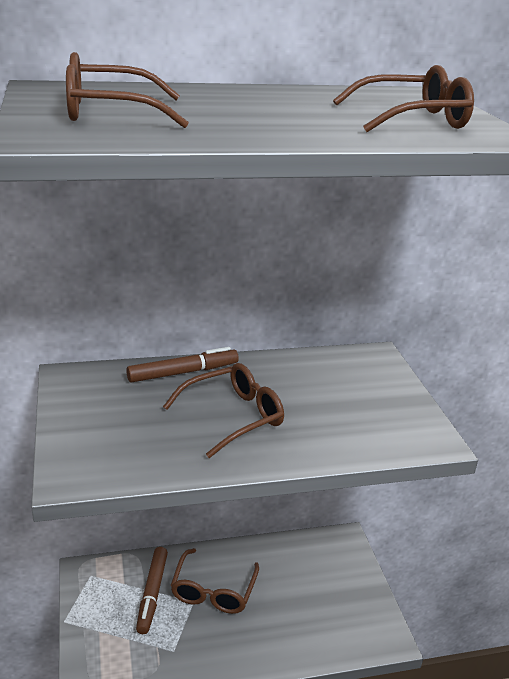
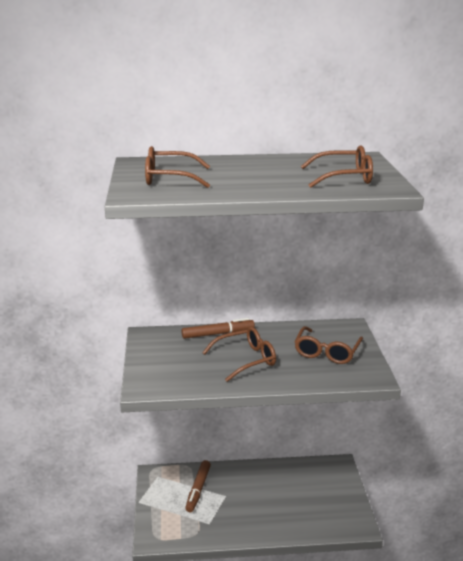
camera: 10 degrees right, 5 degrees down
brown glasses [171,548,259,614] -> brown glasses moved to [295,326,363,364]

